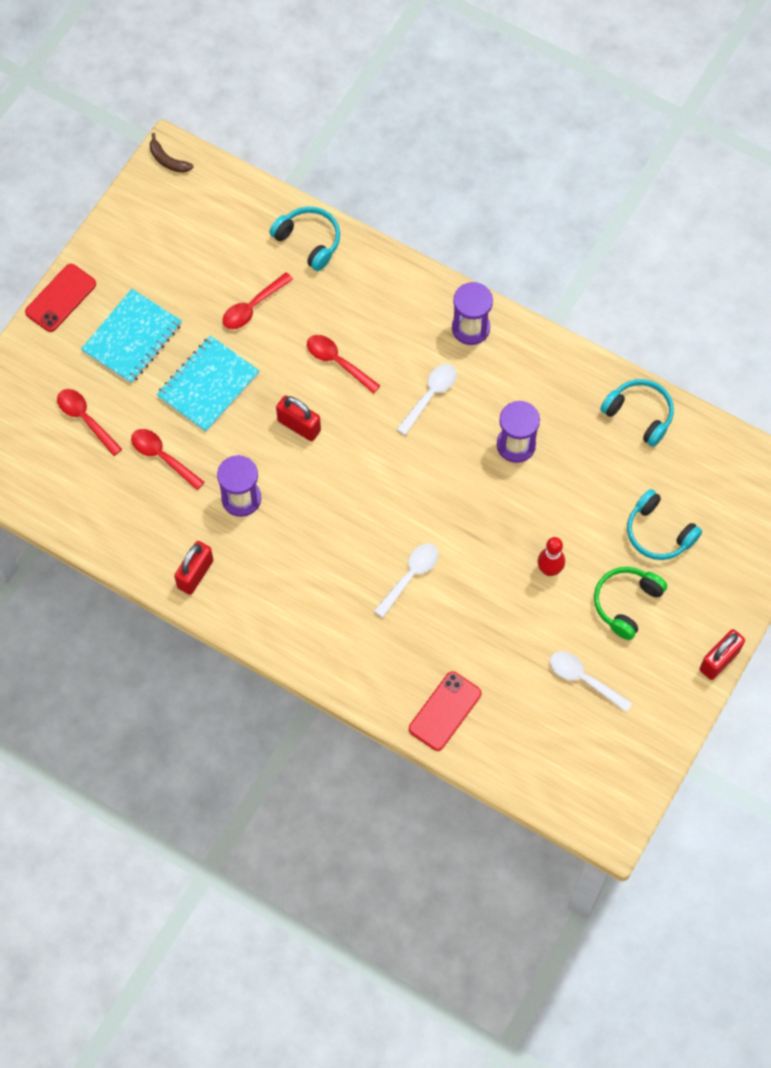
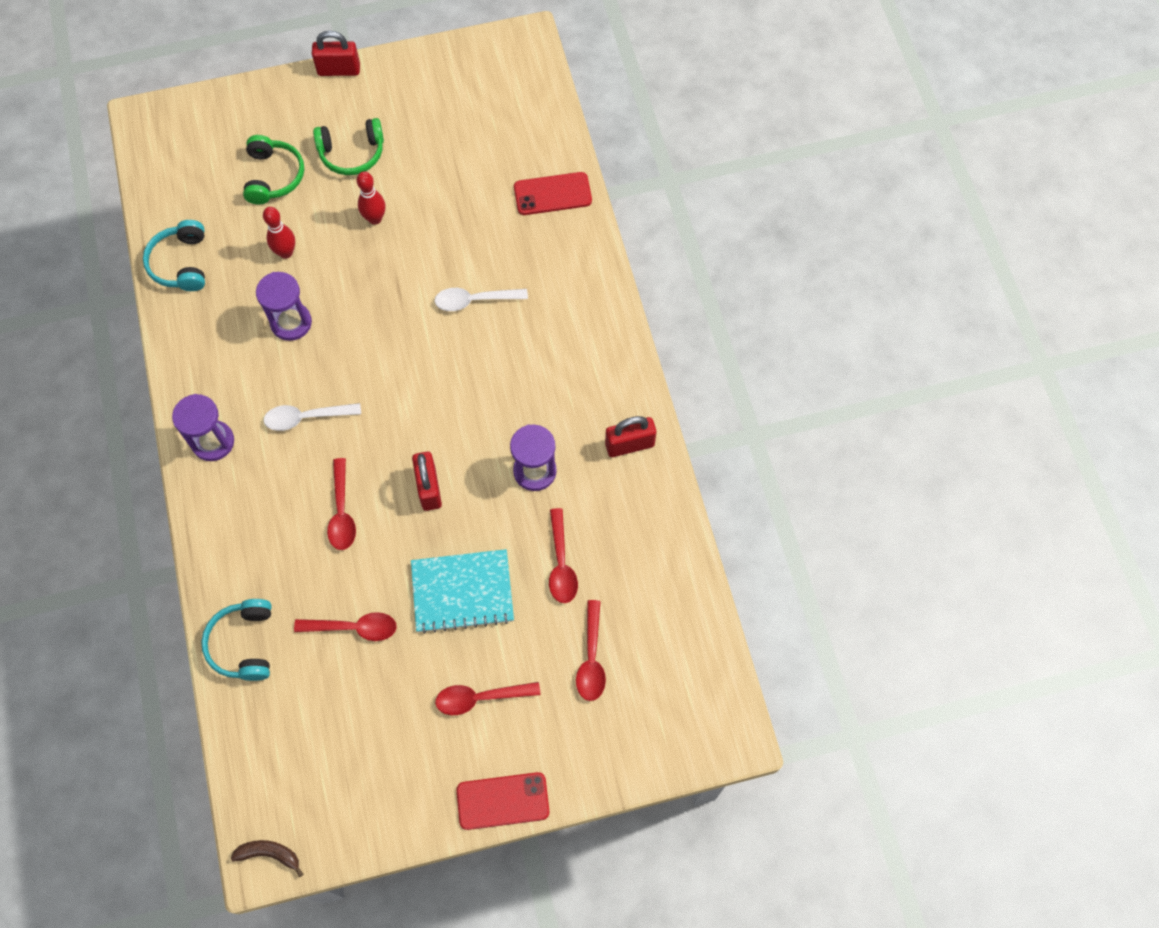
camera: 135 degrees left, 0 degrees up
turquoise notebook [81,289,182,384] -> red spoon [435,682,540,715]
brown banana [150,133,194,173] -> brown banana turned 75 degrees counterclockwise [231,840,303,877]
white spoon [550,651,632,712] -> none
turquoise headphones [627,489,702,560] -> green headphones [243,135,304,205]
none -> red bowling pin [263,207,295,259]

